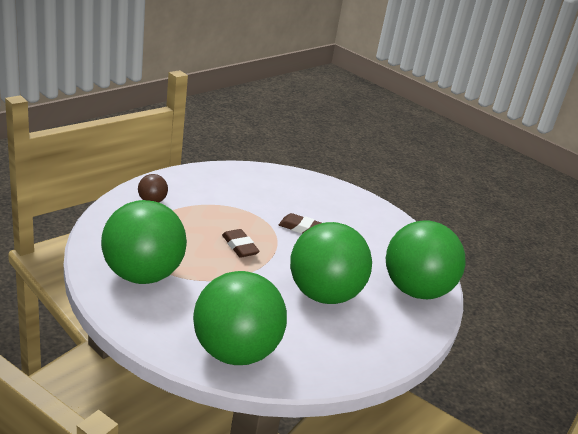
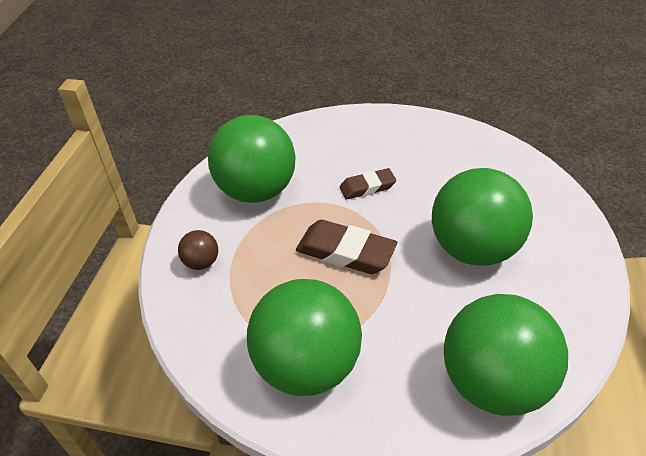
camera: 30 degrees left, 15 degrees up
brown eraser [222,229,260,258] -> brown eraser [296,220,397,274], size x1.62
green ball [386,220,465,299] -> green ball moved to [208,115,296,203]

